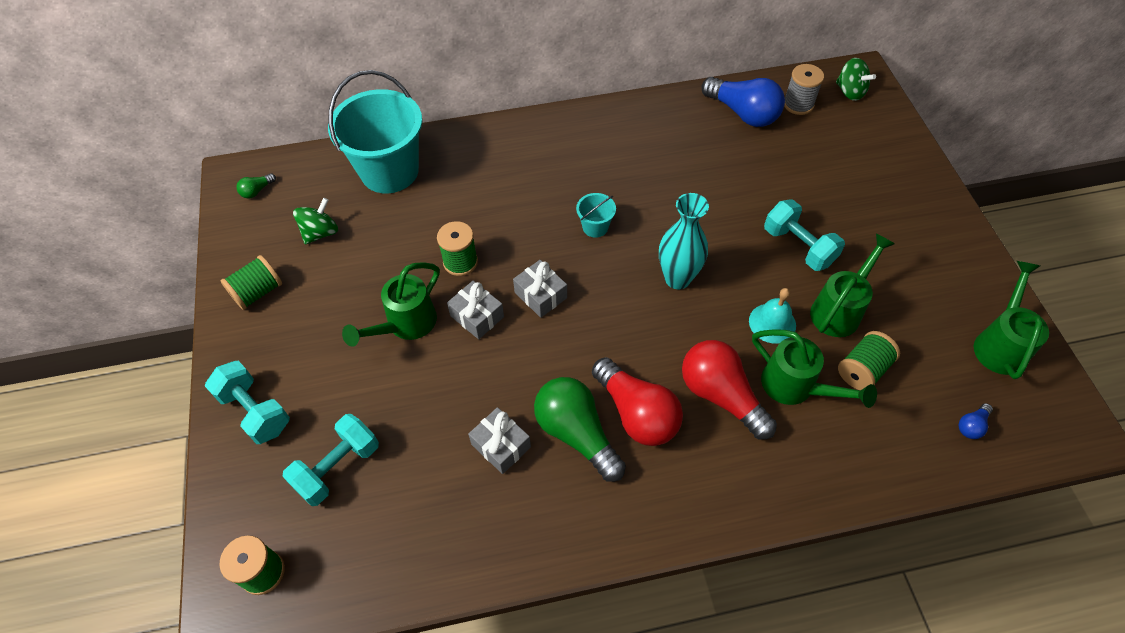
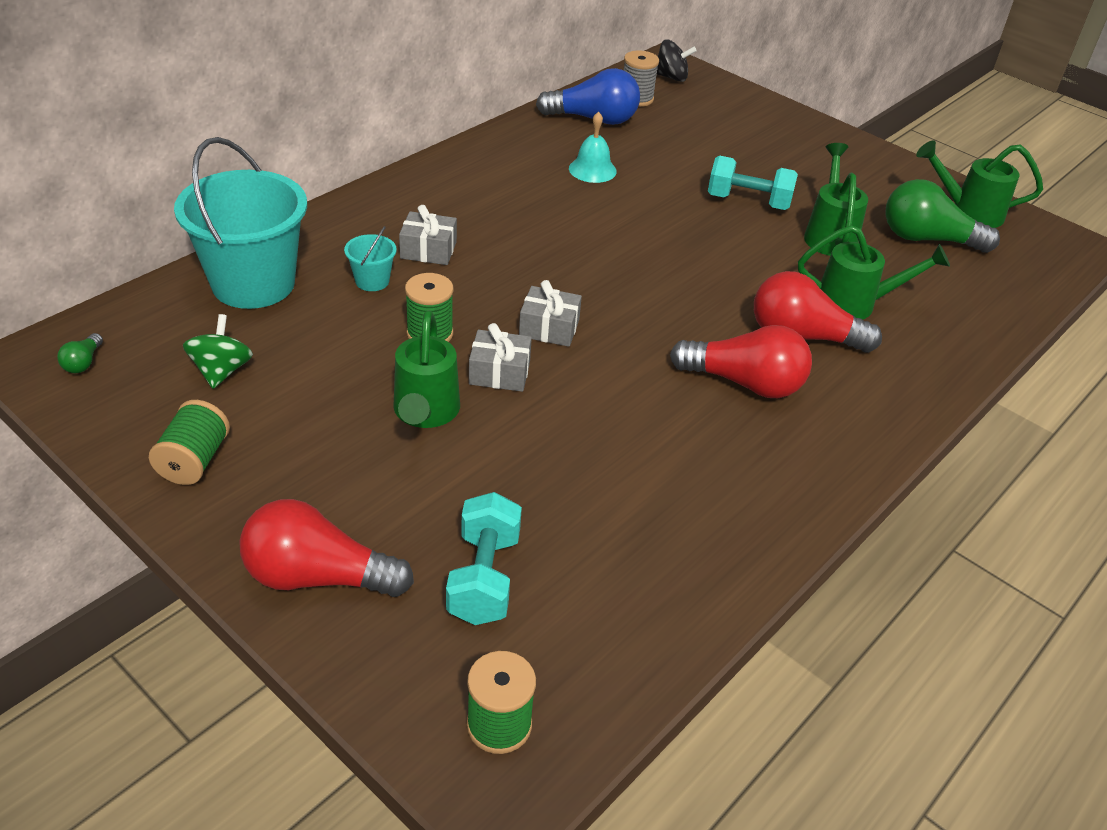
camera: 40 degrees left, 15 degrees down
turquoise dumbbell [205,361,290,444] -> red light bulb [239,499,414,597]
grey gift [468,407,531,474] -> grey gift moved to [399,205,457,265]
green light bulb [534,377,626,482] -> green light bulb moved to [885,179,1000,253]
turquoise bucket [576,193,616,238] -> turquoise bucket moved to [344,226,397,291]
turquoise vase [659,193,709,289] -> none
turquoise bell [749,288,796,344] -> turquoise bell moved to [569,112,617,183]
green spinning top [836,58,876,101] -> black spinning top [656,39,697,82]
green spool [838,331,900,390] -> none
blue light bulb [959,403,993,439] -> none
green watering can [974,261,1049,379] -> green watering can turned 60 degrees counterclockwise [916,140,1043,228]

